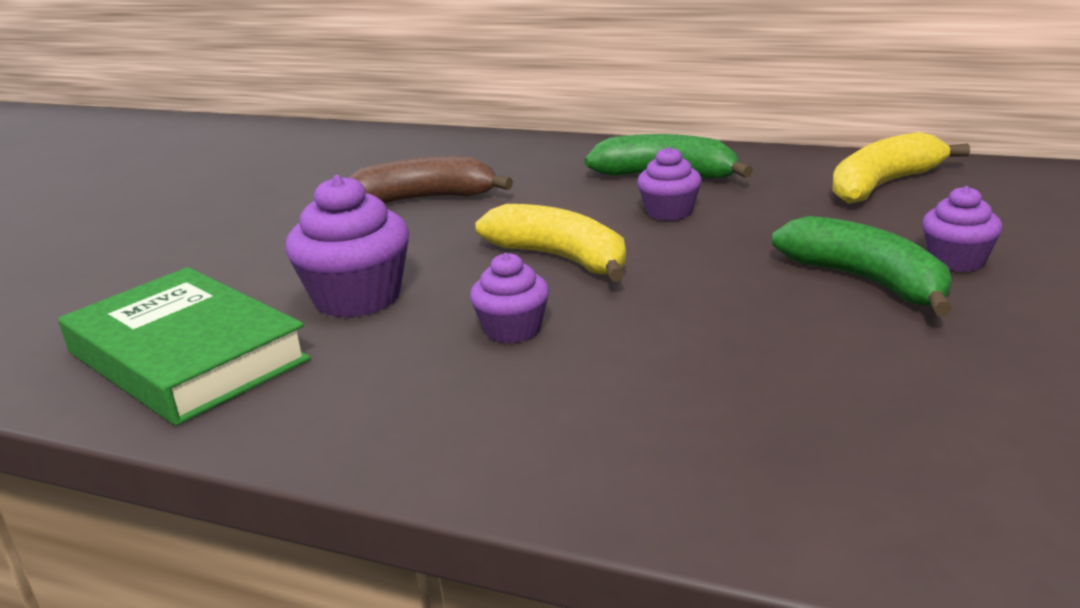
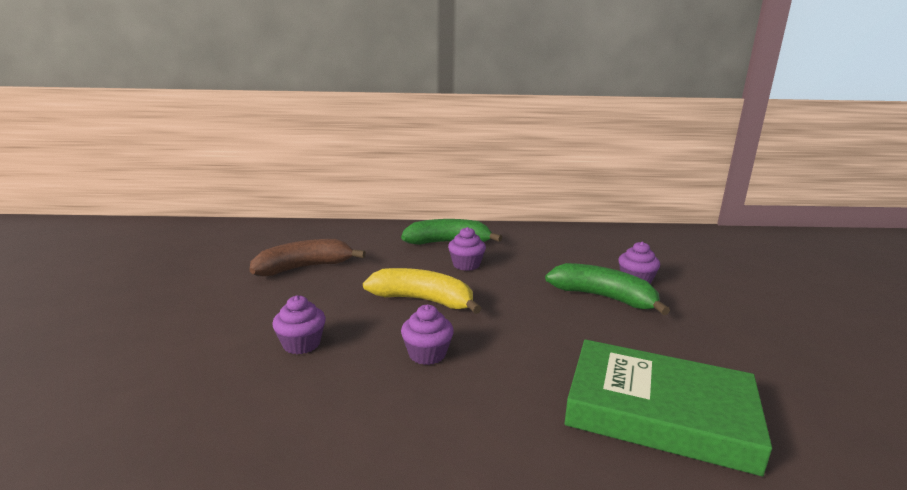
camera: 25 degrees left, 5 degrees down
green book [59,267,311,426] -> green book moved to [564,339,772,476]
purple cupcake [285,175,409,318] -> purple cupcake [272,295,326,354], size x0.60
yellow banana [832,132,970,204] -> none

